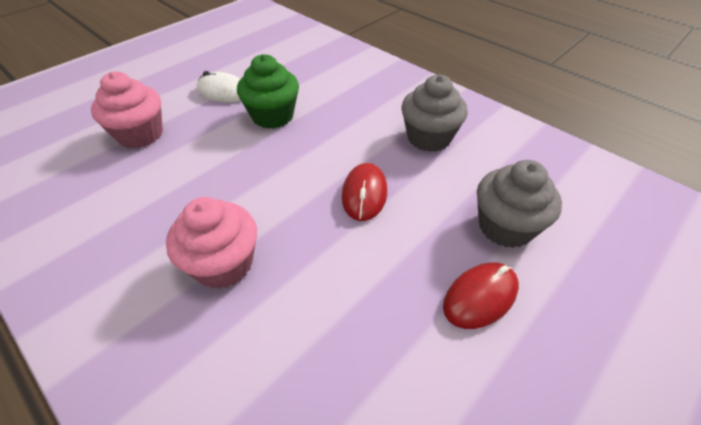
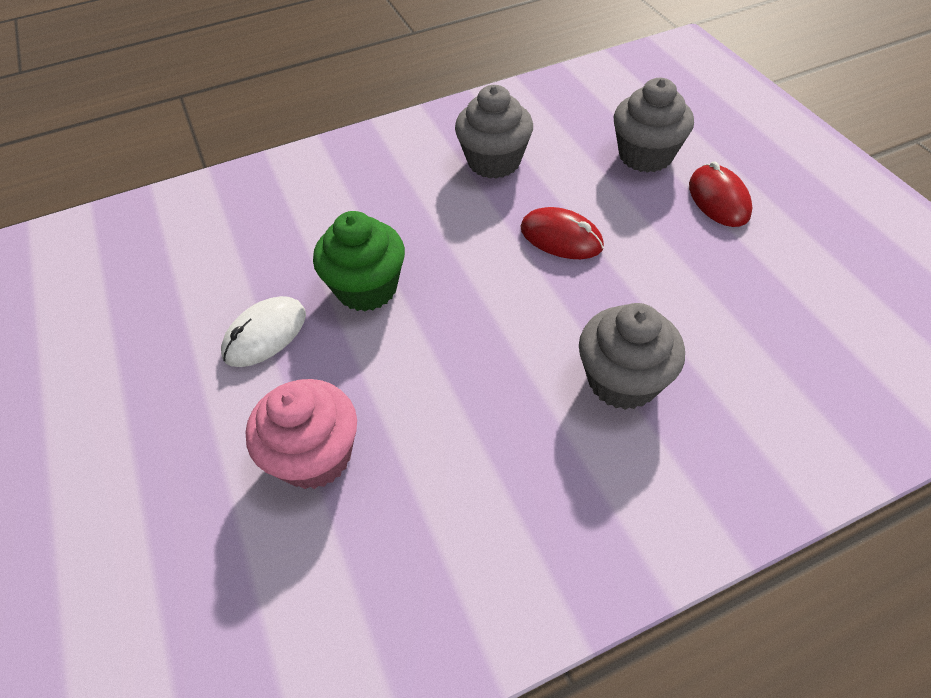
camera: 65 degrees left, 5 degrees up
pink cupcake [166,197,257,289] -> grey cupcake [579,303,685,410]

